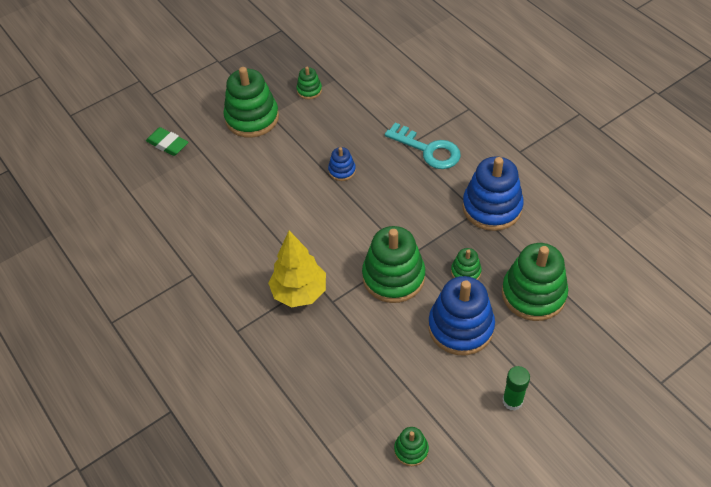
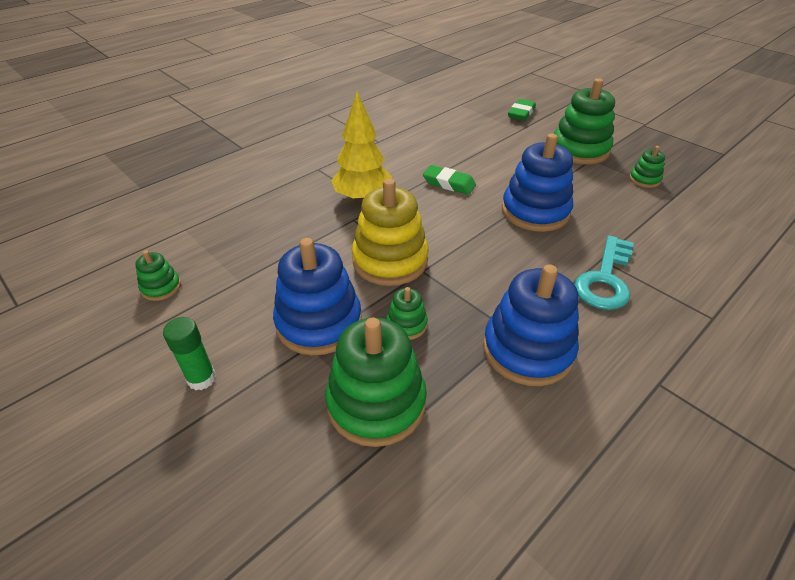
camera: 80 degrees right, 10 degrees down
blue stacking toy [328,147,356,181] -> blue stacking toy [502,133,573,232], size x2.08
green stacking toy [362,226,425,303] -> yellow stacking toy [352,179,429,286]
none -> green eraser [423,165,476,195]

